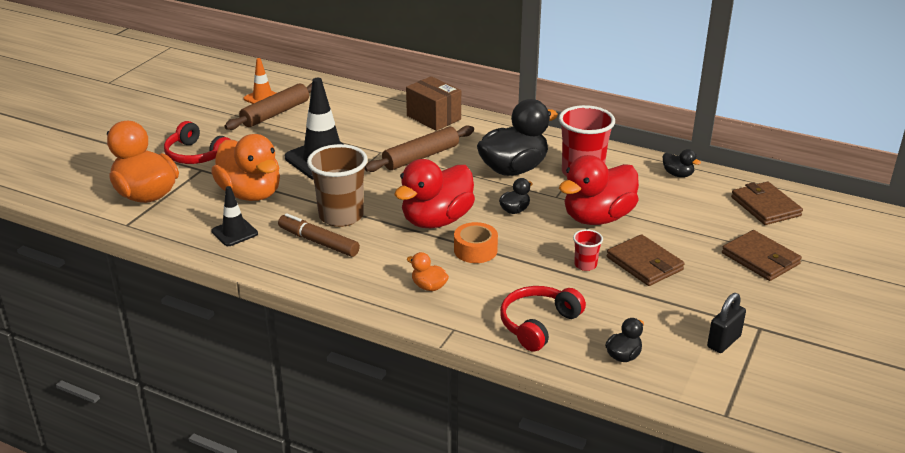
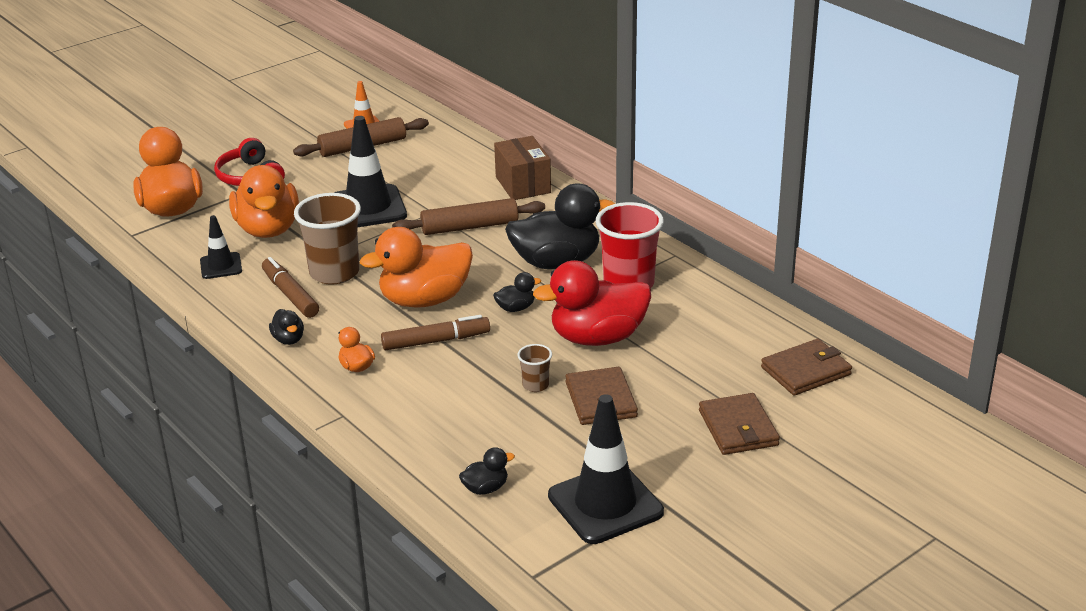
camera: 25 degrees right, 0 degrees up
red duck [394,159,475,228] -> orange duck [360,227,473,308]
orange tape [454,222,498,263] -> brown marker [381,315,490,350]
red headphones [500,286,586,352] -> none
red cup [573,229,603,271] -> brown cup [517,344,552,392]
black duck [663,149,701,177] -> black duck moved to [269,309,304,345]
black padlock [707,293,746,353] -> black traffic cone [548,394,664,544]
brown wallet [731,182,803,225] -> brown wallet turned 60 degrees clockwise [761,339,852,396]

